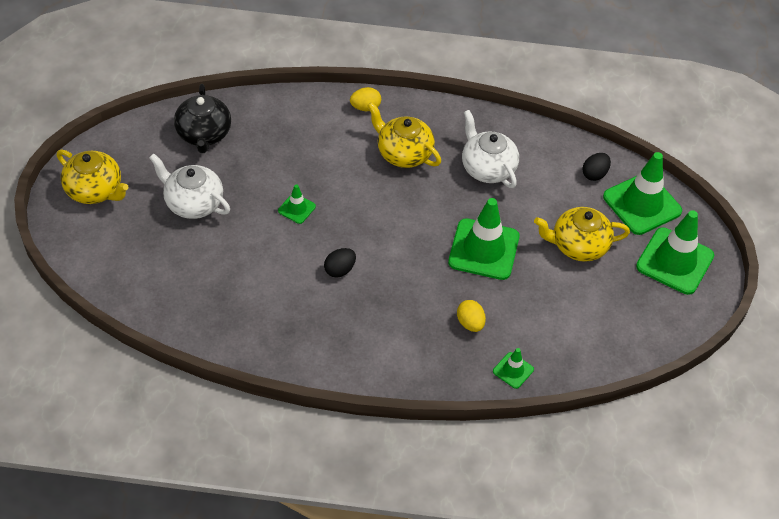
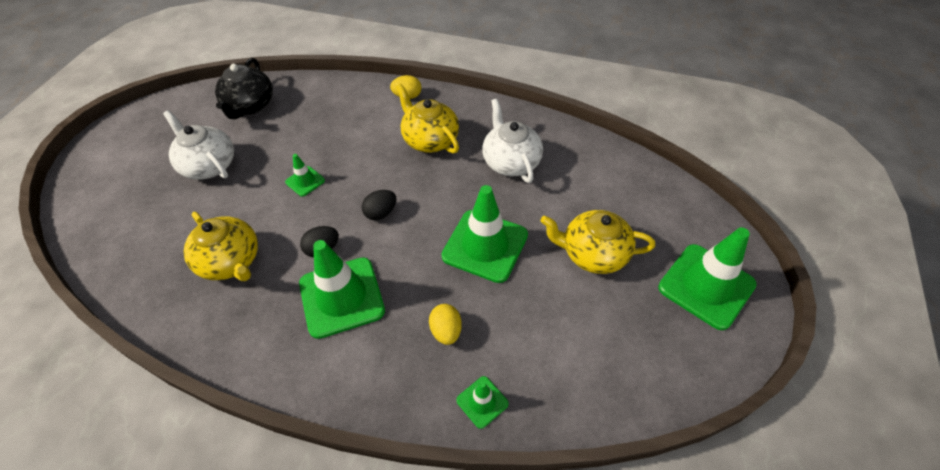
camera: 15 degrees right, 0 degrees up
yellow teapot [57,150,129,204] -> yellow teapot moved to [183,212,258,281]
black egg [582,153,611,181] -> black egg moved to [362,190,396,220]
green traffic cone [603,152,682,235] -> green traffic cone moved to [299,240,385,339]

